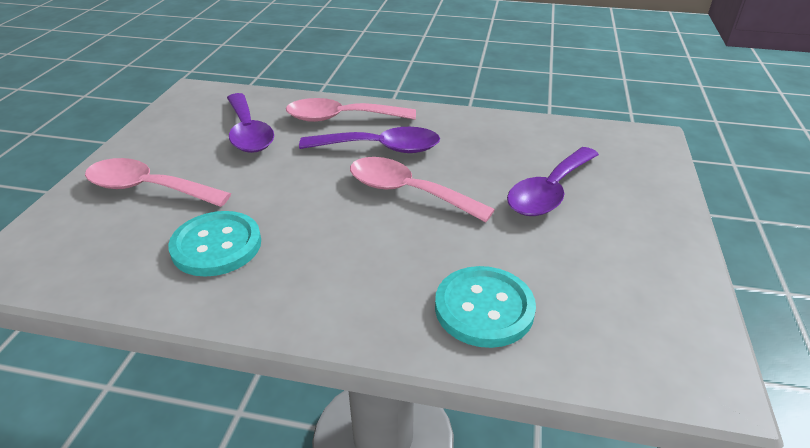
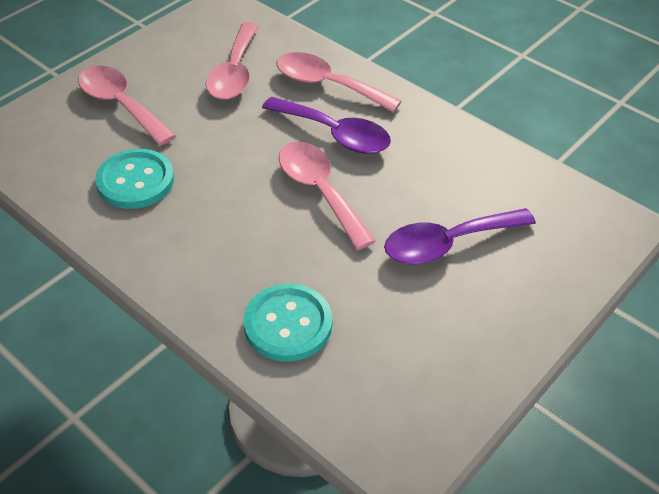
camera: 30 degrees right, 10 degrees up
purple spoon [227,93,274,153] -> pink spoon [206,22,259,100]

